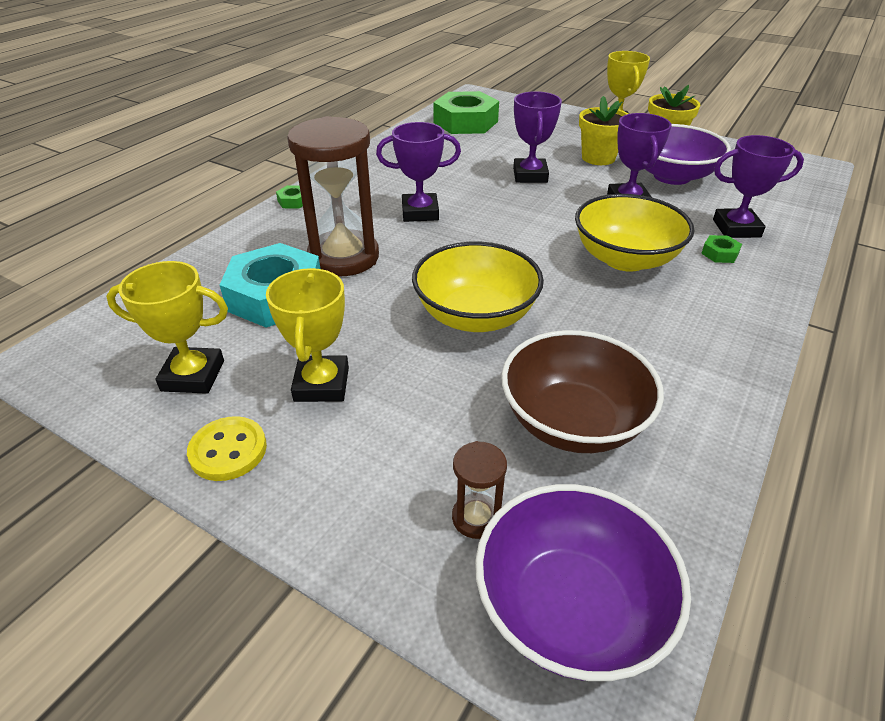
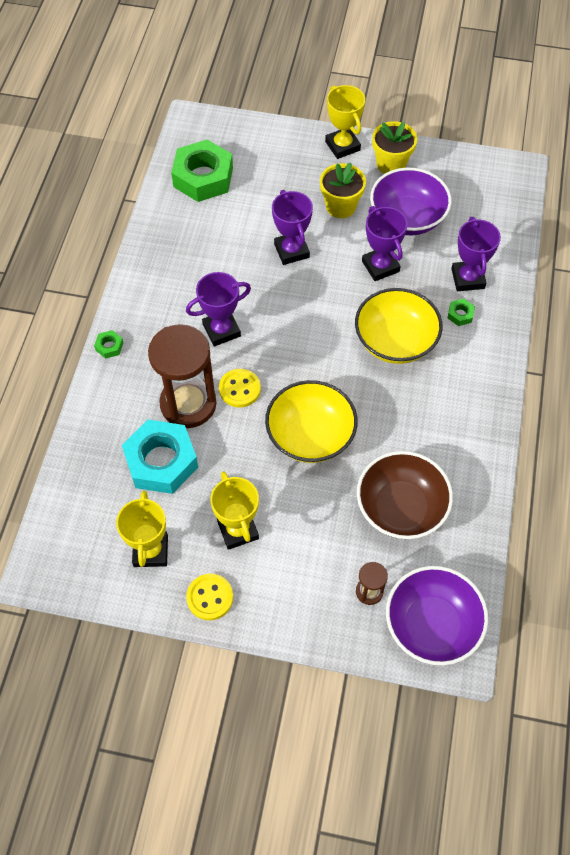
camera: 20 degrees left, 20 degrees up
yellow trophy [106,261,228,394] -> yellow trophy turned 75 degrees counterclockwise [116,490,168,567]
purple trophy [713,135,804,238] -> purple trophy turned 75 degrees counterclockwise [451,217,501,291]
none -> yellow button [219,369,261,407]

